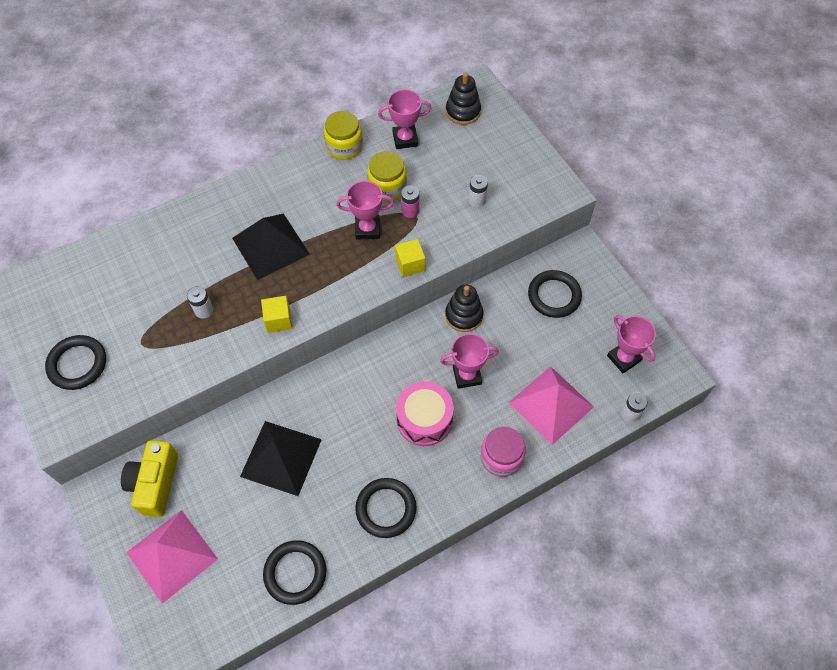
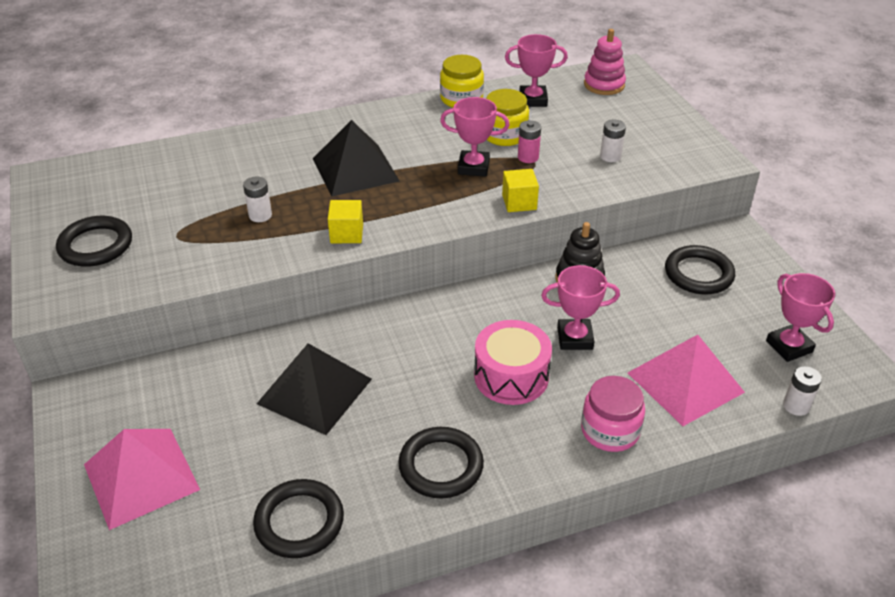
camera: 10 degrees right, 20 degrees down
yellow camera [121,440,178,517] -> none
black stacking toy [446,73,481,125] -> pink stacking toy [584,29,626,95]

